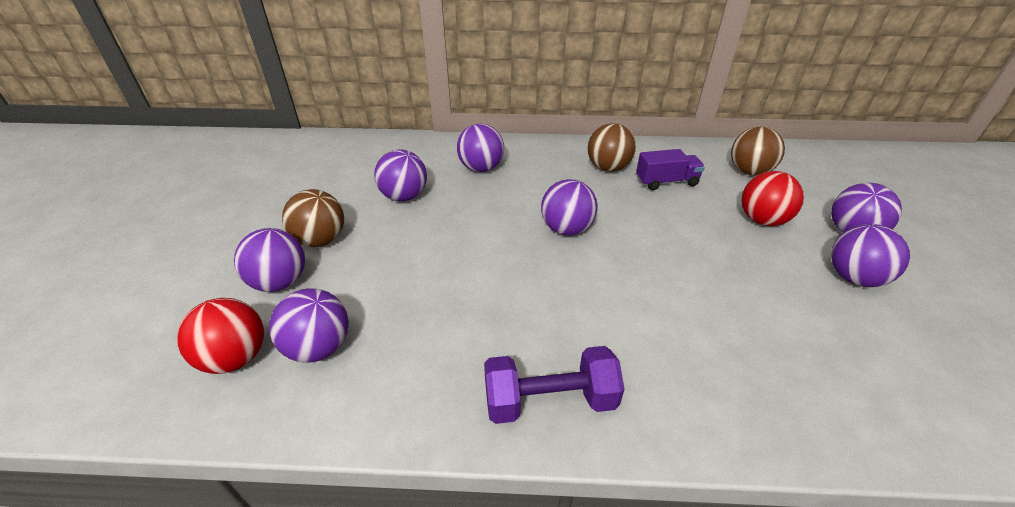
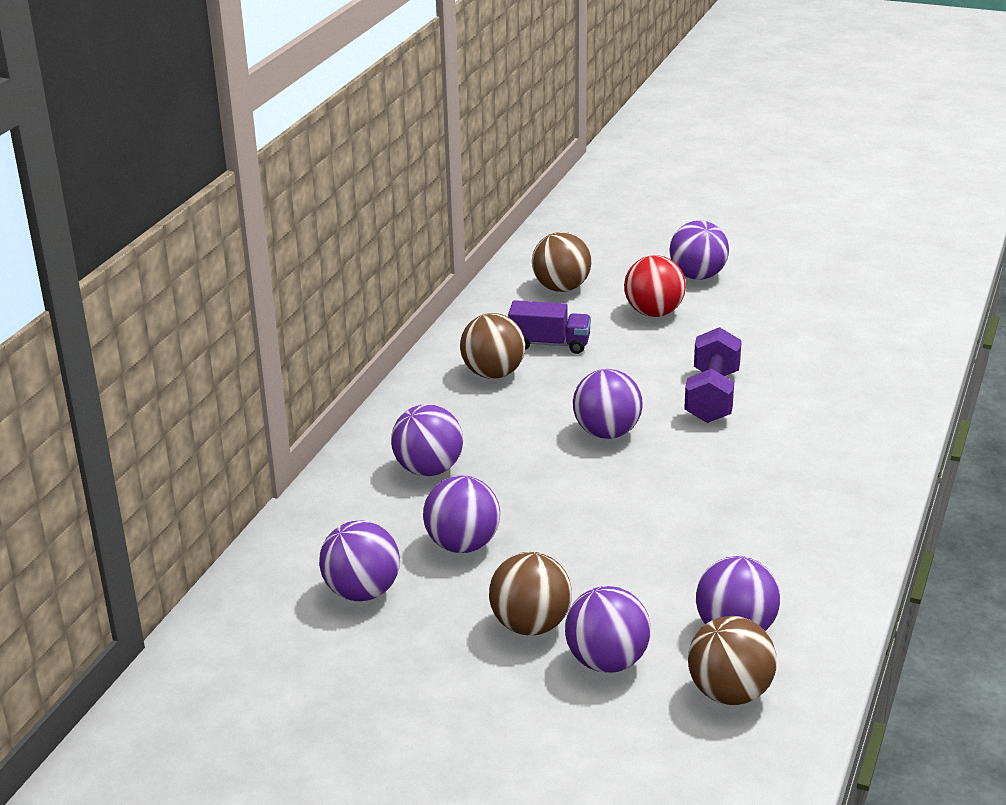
camera: 70 degrees left, 10 degrees down
red ball [177,298,264,374] -> brown ball [688,616,777,705]
purple dumbbell [484,346,624,424] -> purple dumbbell moved to [684,327,742,423]
purple truck [636,149,705,190] -> purple truck turned 90 degrees clockwise [508,300,591,354]
purple ball [831,224,910,287] -> purple ball moved to [319,521,400,601]

